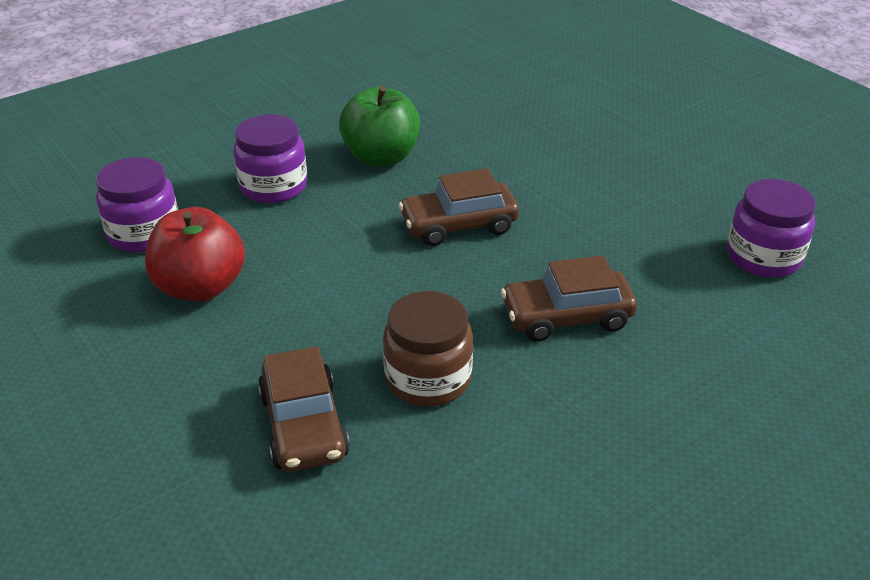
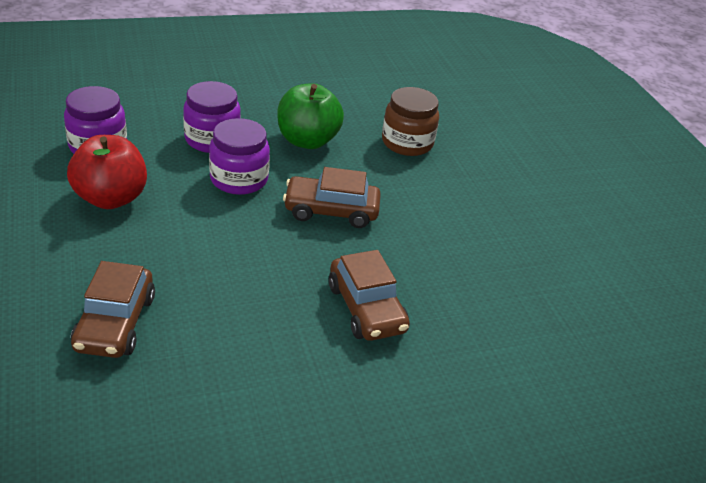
camera: 15 degrees right, 0 degrees up
brown jar [383,291,473,407] -> brown jar moved to [382,87,439,156]
brown car [501,255,637,342] -> brown car turned 120 degrees counterclockwise [329,250,410,341]
purple jar [727,179,816,278] -> purple jar moved to [209,118,270,195]

